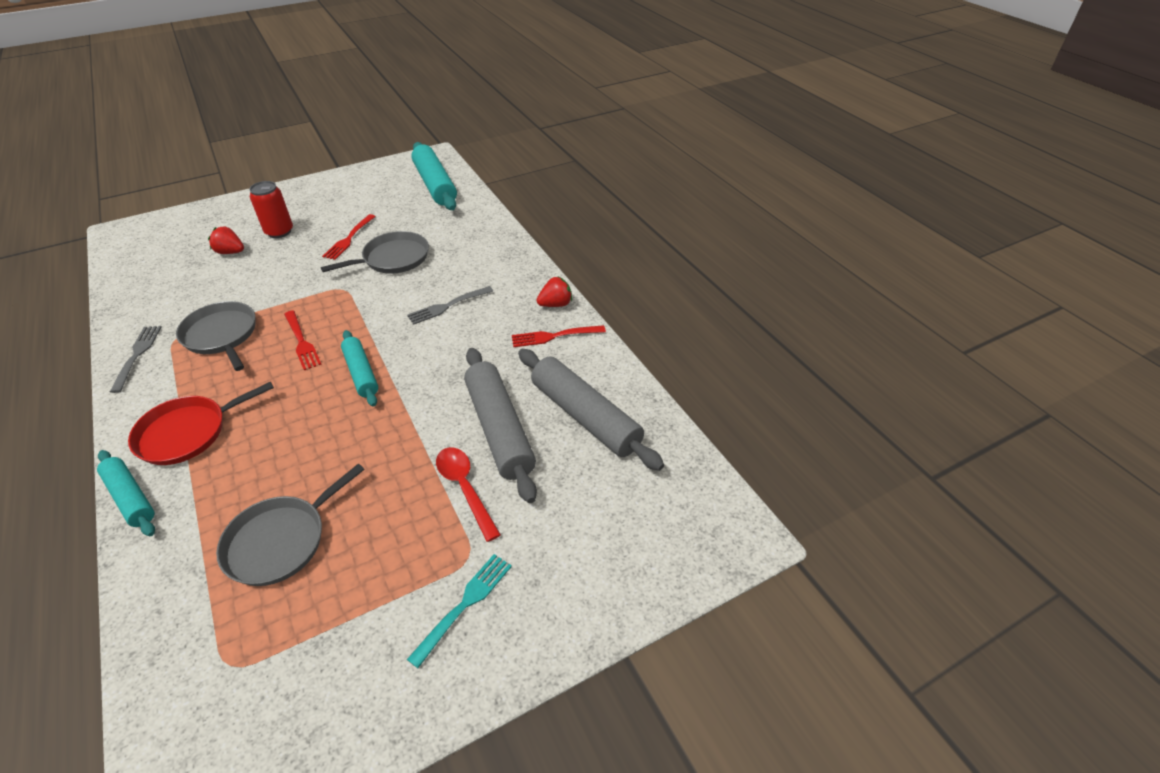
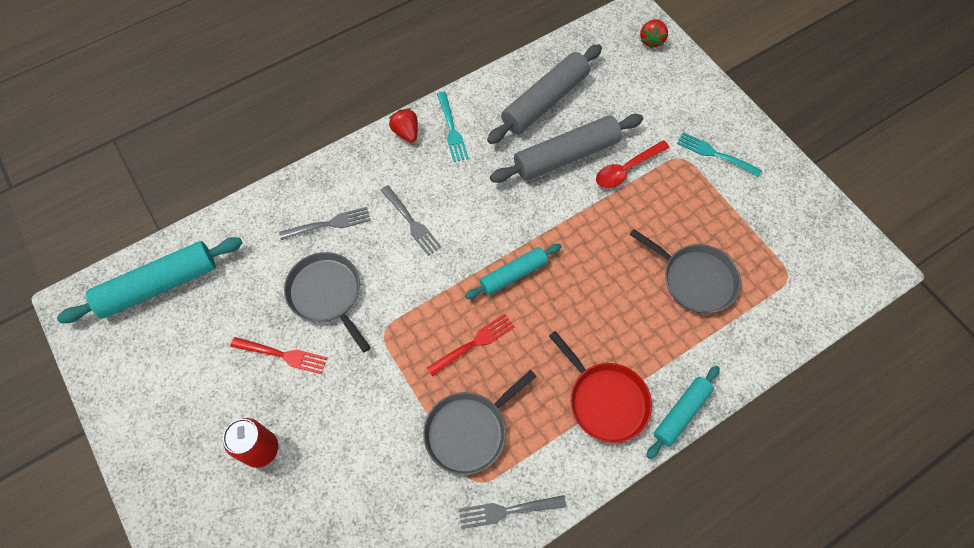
camera: 95 degrees left, 20 degrees up
red strawberry [208,226,244,254] -> red strawberry moved to [640,19,668,49]
red fork [512,325,606,347] -> turquoise fork [437,92,469,162]
none -> grey fork [279,207,371,240]

